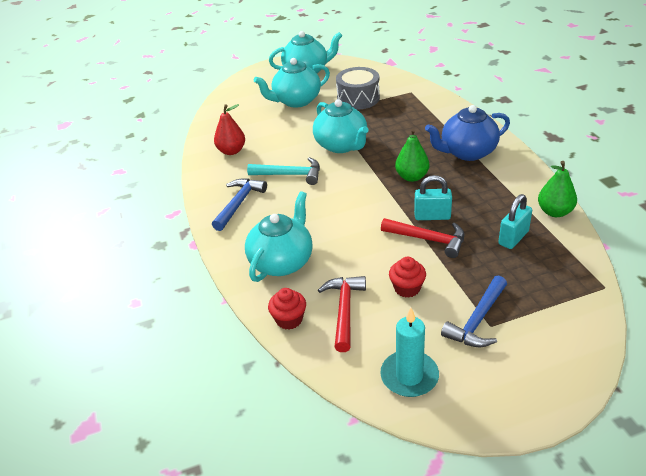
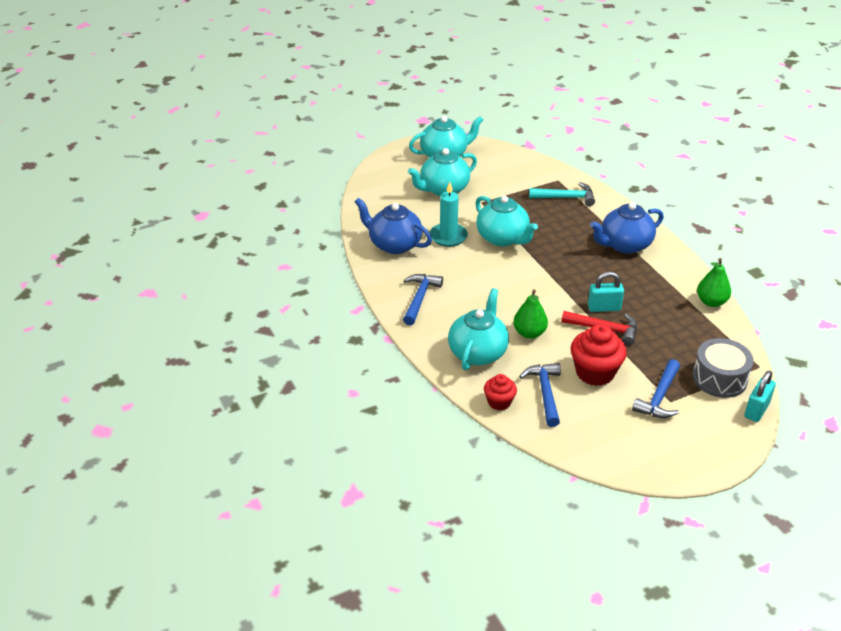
camera: 10 degrees left, 0 degrees up
red pear [214,104,245,155] -> blue teapot [355,198,432,254]
turquoise hammer [247,157,320,185] -> turquoise hammer moved to [529,182,595,206]
red hammer [318,276,366,352] -> blue hammer [519,363,561,427]
grey drum [336,67,380,110] -> grey drum moved to [692,338,754,398]
turquoise candle [380,308,439,397] -> turquoise candle moved to [430,182,468,247]
red cupcake [389,257,426,298] -> red cupcake [571,324,627,386], size x1.71
green pear [395,129,429,182] -> green pear moved to [513,289,548,339]
turquoise padlock [498,194,532,249] -> turquoise padlock moved to [745,370,776,422]

